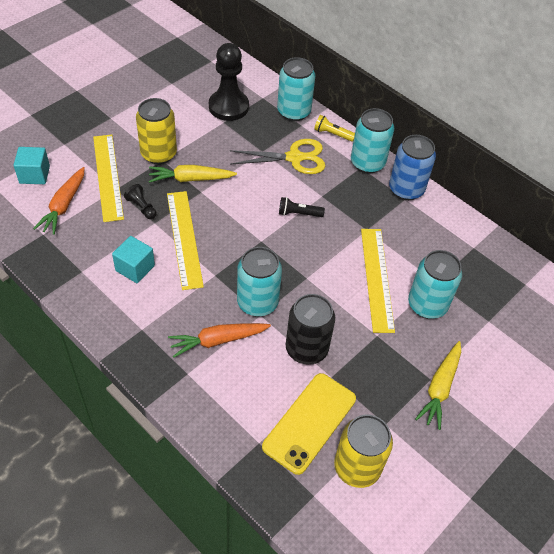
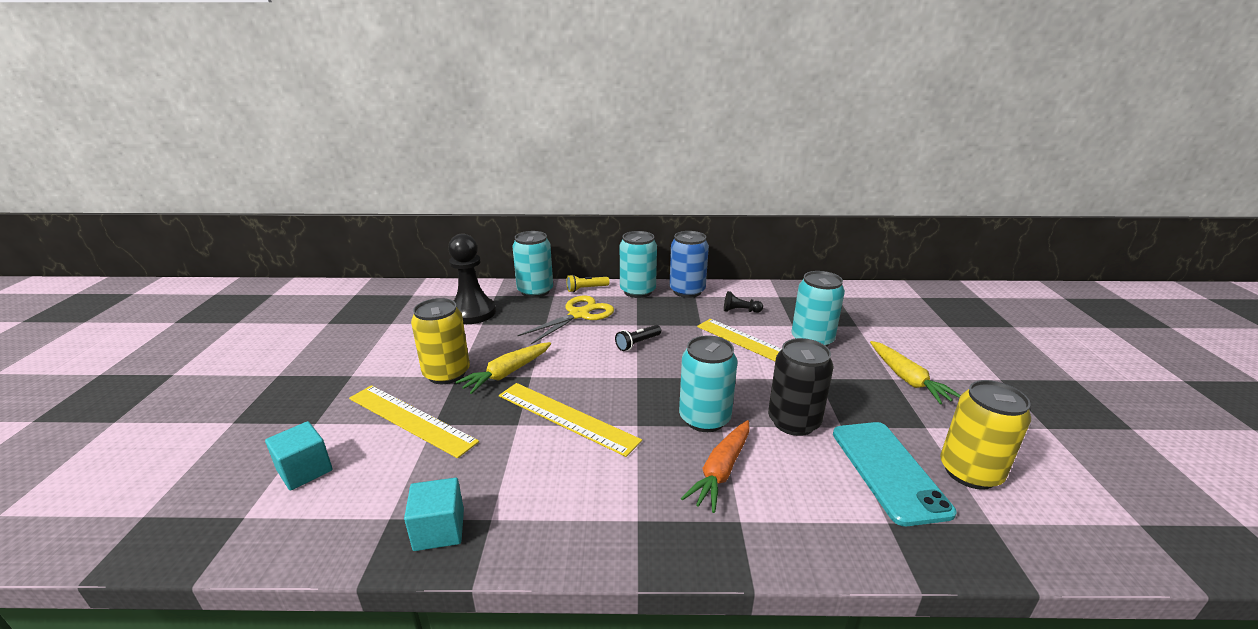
camera: 40 degrees left, 25 degrees down
orange carrot [33,167,85,235] -> none
turquoise cube [112,236,155,283] -> turquoise cube moved to [404,478,464,551]
black pawn [124,184,156,219] -> black pawn moved to [724,291,763,313]
yellow phone [262,373,356,475] -> turquoise phone [833,422,957,526]

